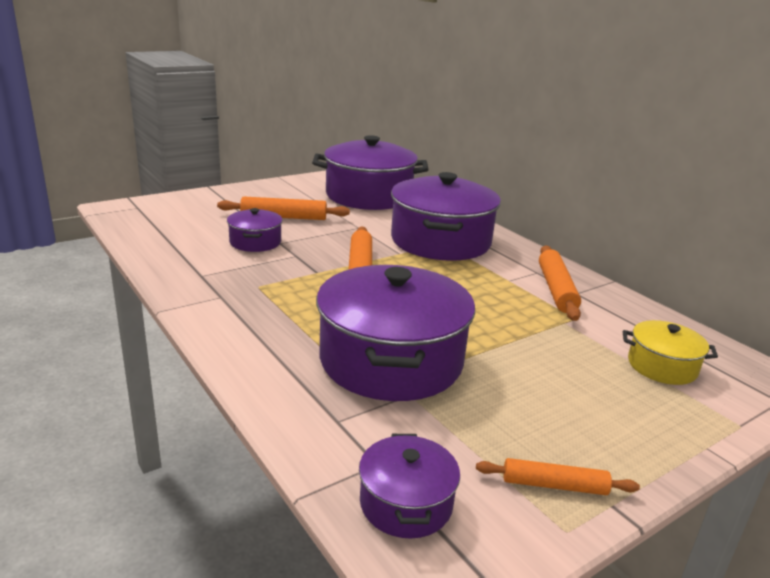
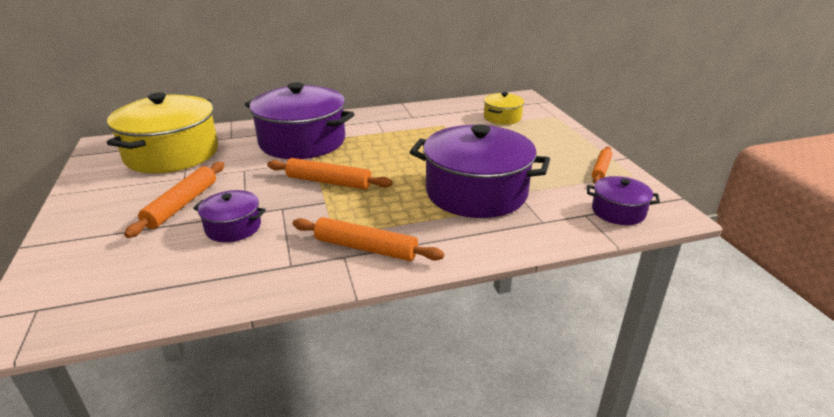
camera: 70 degrees left, 5 degrees up
purple pot [312,135,428,210] -> yellow pot [107,92,218,173]
orange rolling pin [539,245,581,321] -> orange rolling pin moved to [292,217,444,261]

